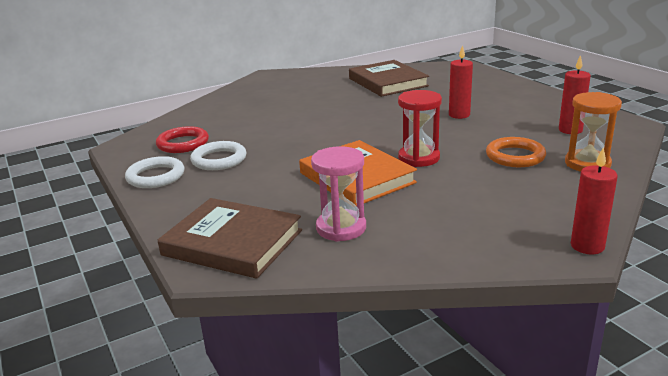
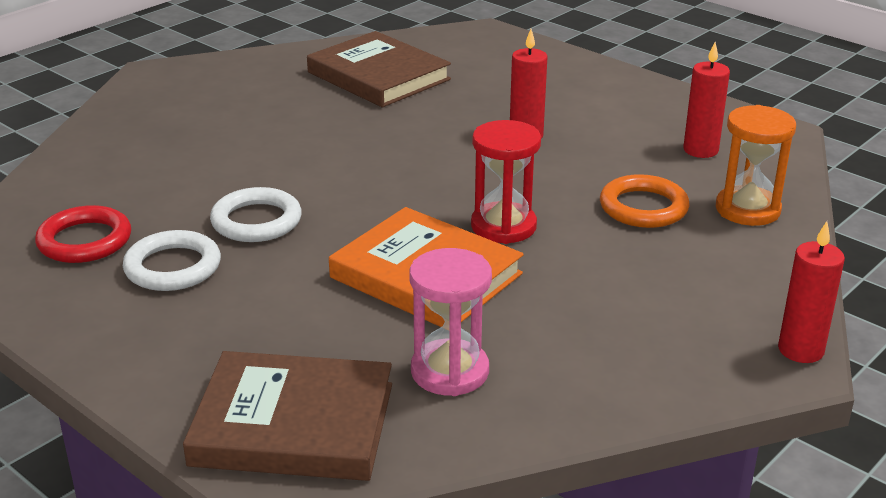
camera: 20 degrees left, 5 degrees up
white ring [125,156,184,188] -> white ring moved to [210,187,302,242]

